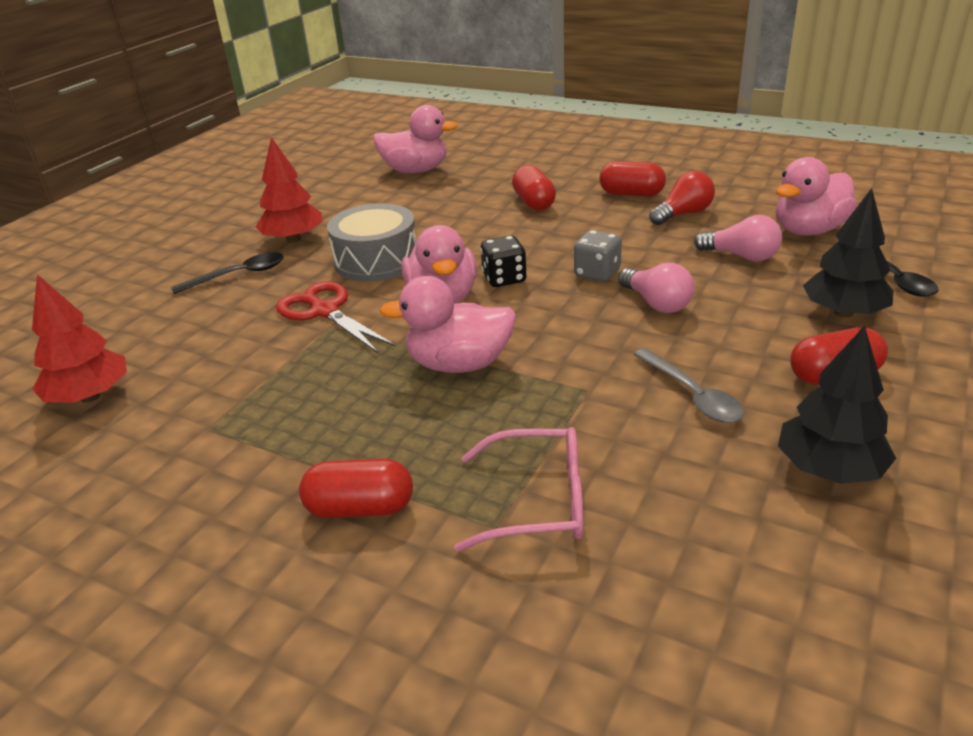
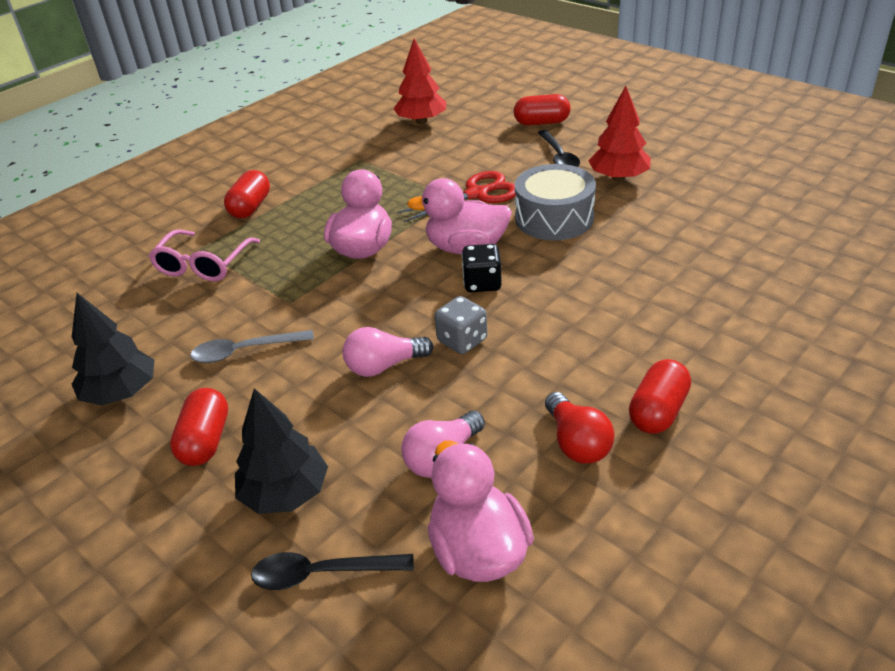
camera: 105 degrees right, 5 degrees up
pink duck [373,105,458,173] -> none
red capsule [512,165,556,211] -> red capsule moved to [514,94,570,125]

